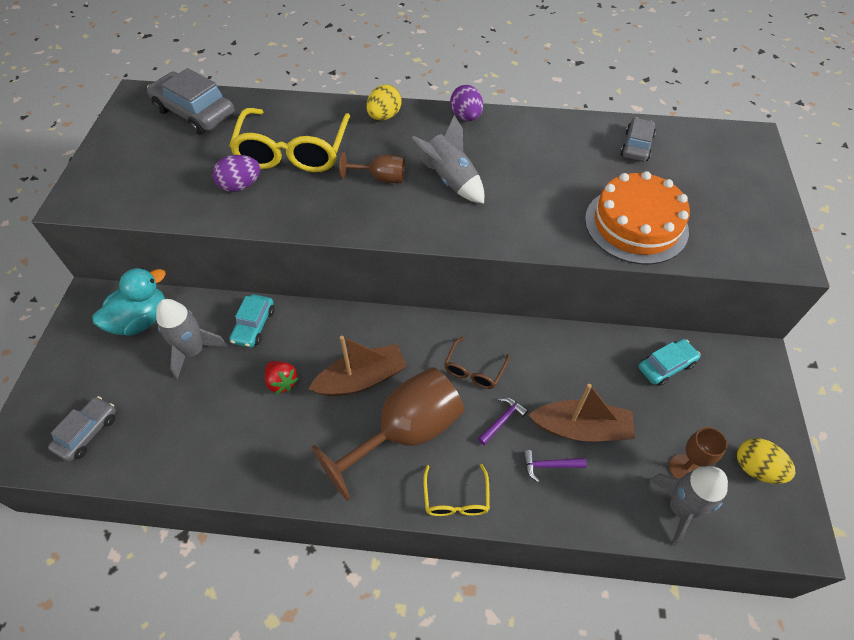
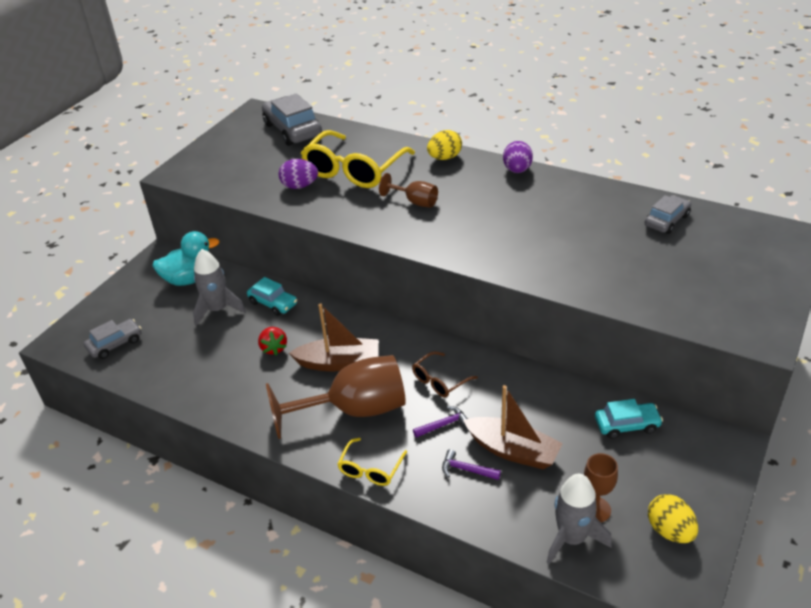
camera: 25 degrees right, 15 degrees down
turquoise car [229,294,274,347] -> turquoise car turned 90 degrees counterclockwise [247,277,297,316]
grey rocket [412,115,484,204] -> none
orange cake [585,171,690,265] -> none

